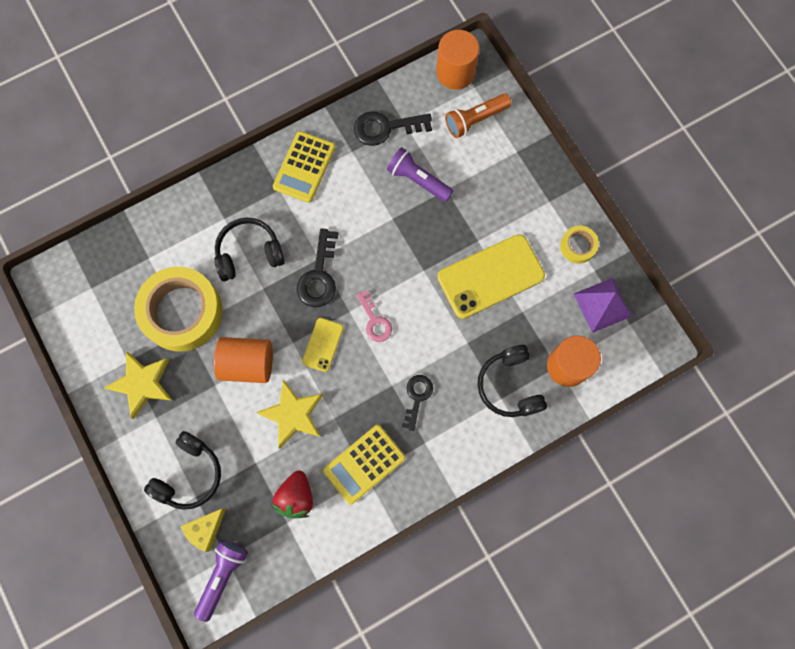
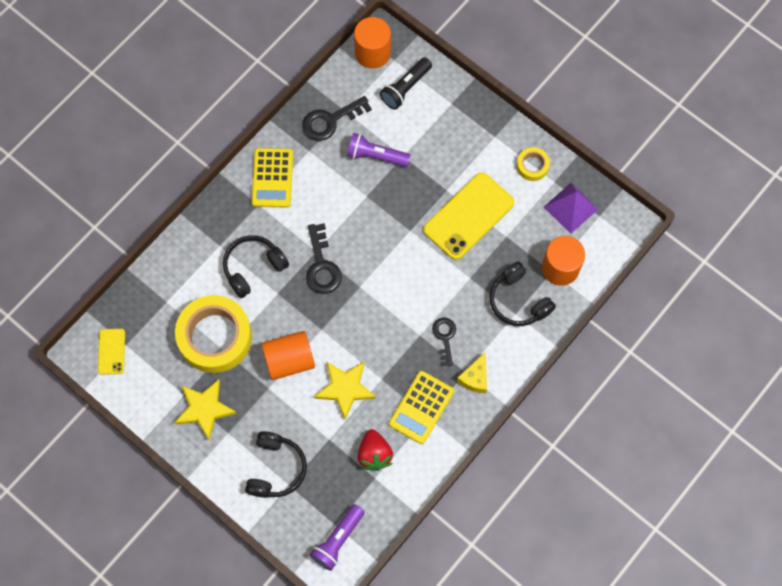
camera: 20 degrees left, 5 degrees down
yellow cheese [180,508,226,552] -> yellow cheese moved to [457,353,487,393]
purple flashlight [194,540,248,622] -> purple flashlight turned 150 degrees counterclockwise [310,504,364,571]
yellow phone [302,318,343,372] -> yellow phone moved to [98,329,125,375]
pink key [356,290,392,342] -> none
orange flashlight [445,93,511,138] -> black flashlight [380,57,432,110]

